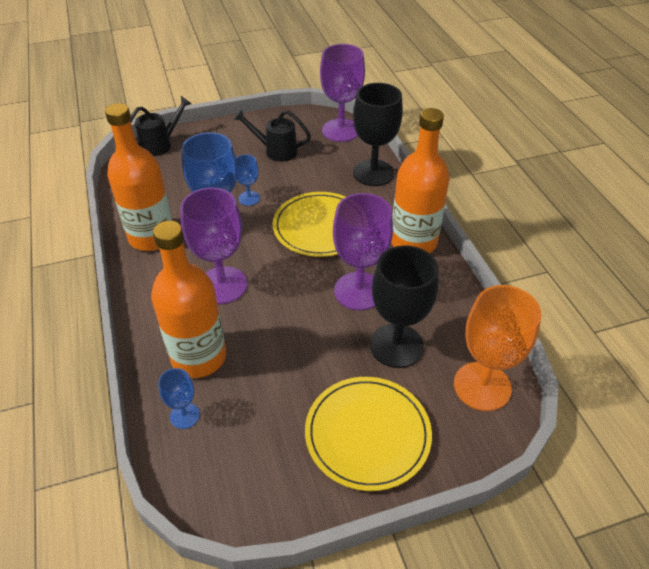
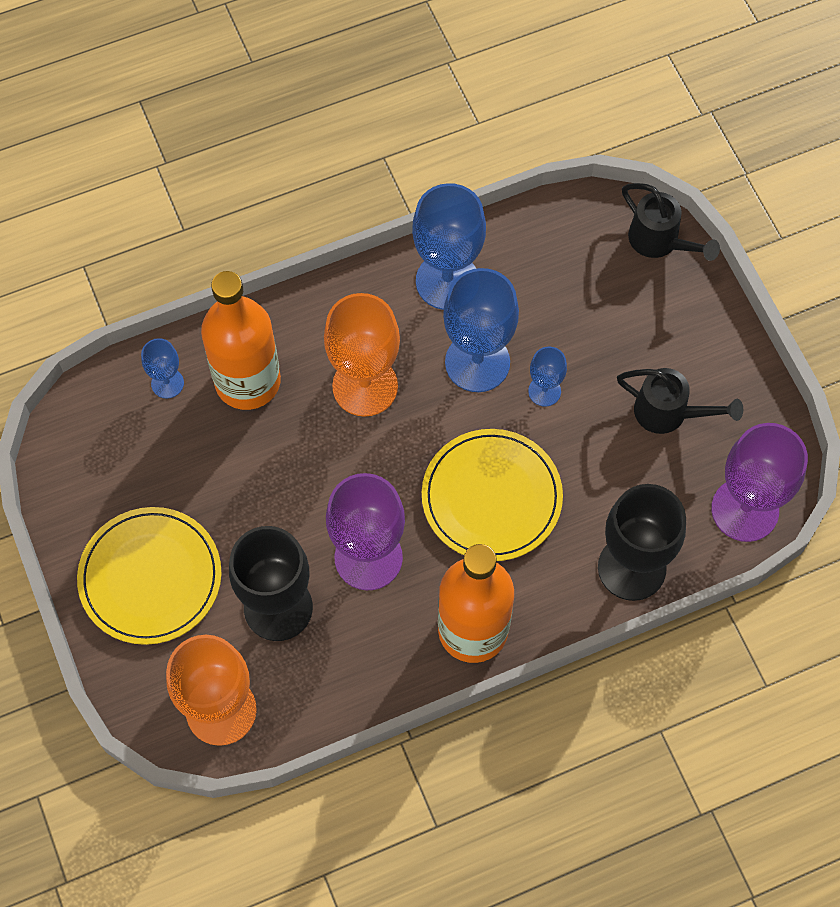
camera: 85 degrees right, 20 degrees up
orange bottle [105,103,173,251] -> blue goblet [412,183,486,310]
purple goblet [180,188,247,304] -> orange goblet [324,293,400,417]
black watering can [233,109,311,162] -> black watering can turned 105 degrees clockwise [617,368,743,434]

